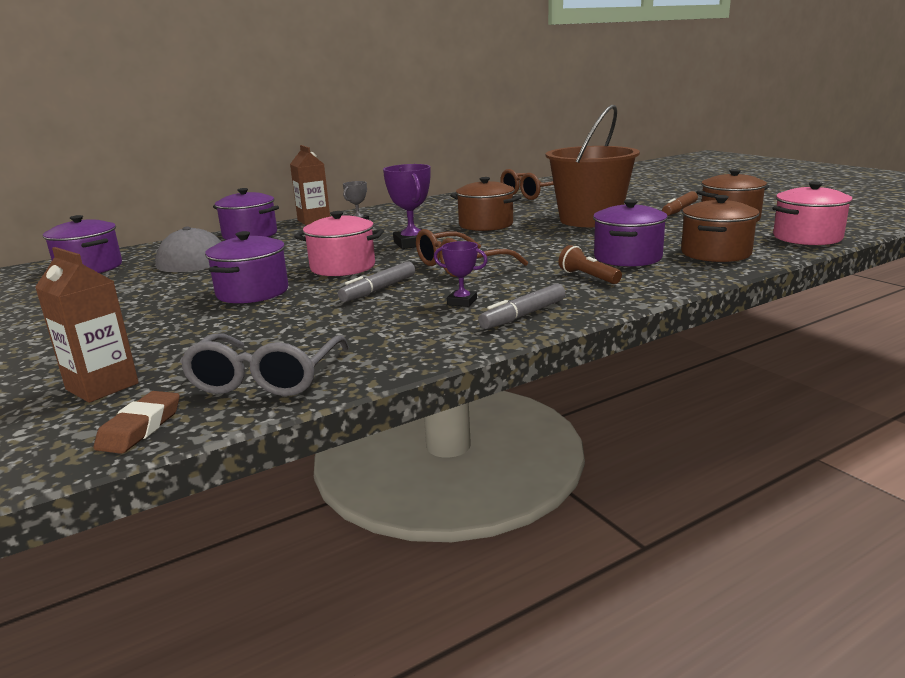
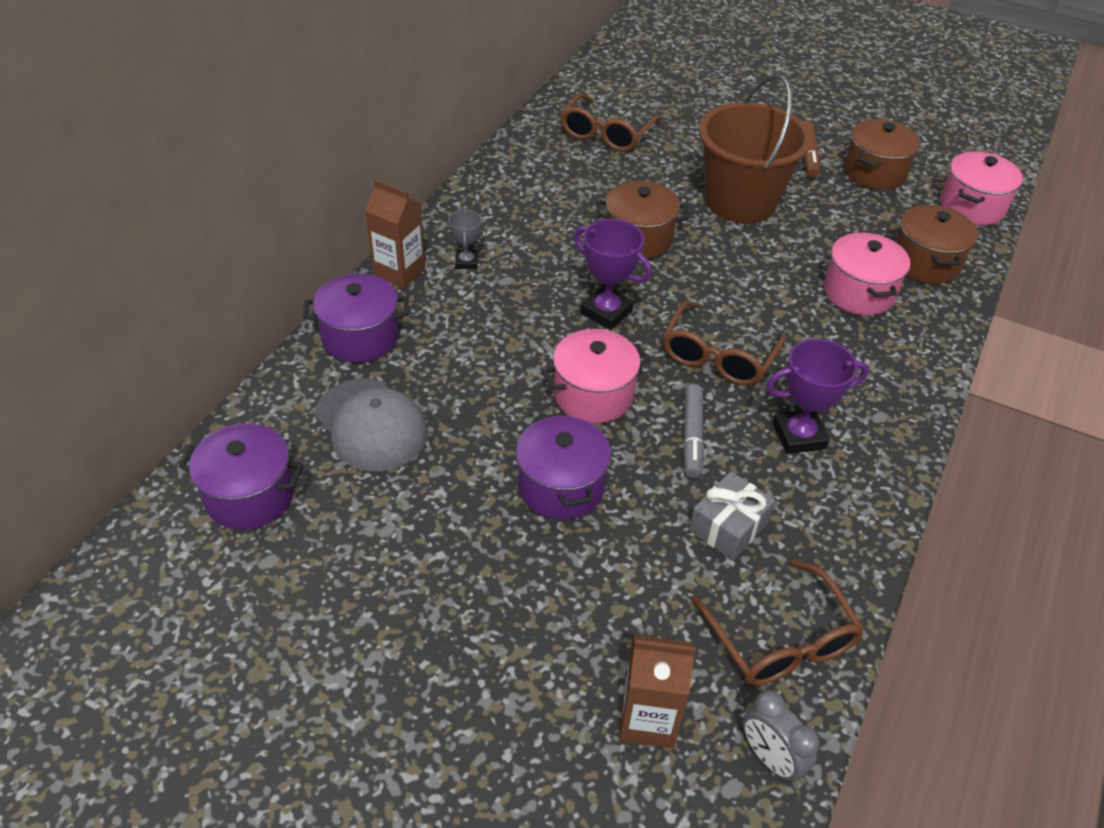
camera: 35 degrees left, 25 degrees up
brown eraser [94,391,180,454] -> grey clock [743,690,820,782]
grey glasses [180,333,349,396] -> brown glasses [691,559,865,686]
purple trophy [434,241,488,307] -> purple trophy [766,339,869,454], size x1.70
grey marker [478,284,566,329] -> none
brown flashlight [558,245,622,284] -> none
purple pot [593,199,668,267] -> pink pot [824,232,910,315]
none -> grey gift [689,471,775,560]

